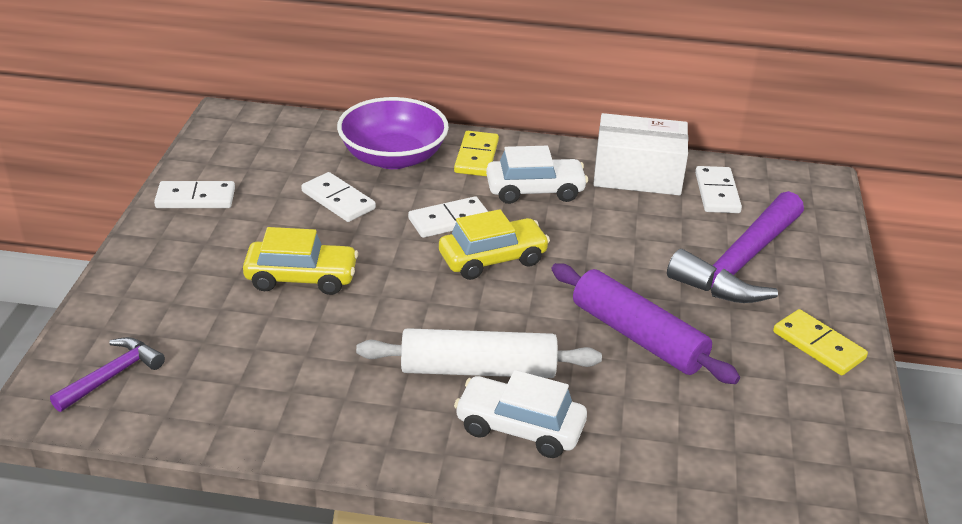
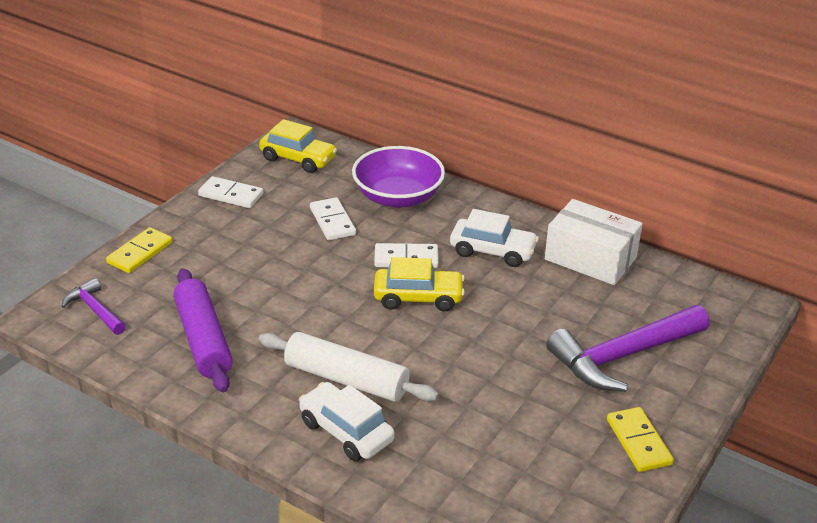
camera: 25 degrees right, 0 degrees up
purple hammer [50,337,165,412] -> purple hammer turned 105 degrees counterclockwise [61,278,126,335]
yellow car [243,227,358,295] -> yellow car moved to [259,119,337,173]
yellow domino [454,131,499,176] -> yellow domino moved to [106,227,172,273]
purple rolling pin [551,263,740,384] -> purple rolling pin moved to [173,268,233,392]
white domino [695,166,742,213] -> none

